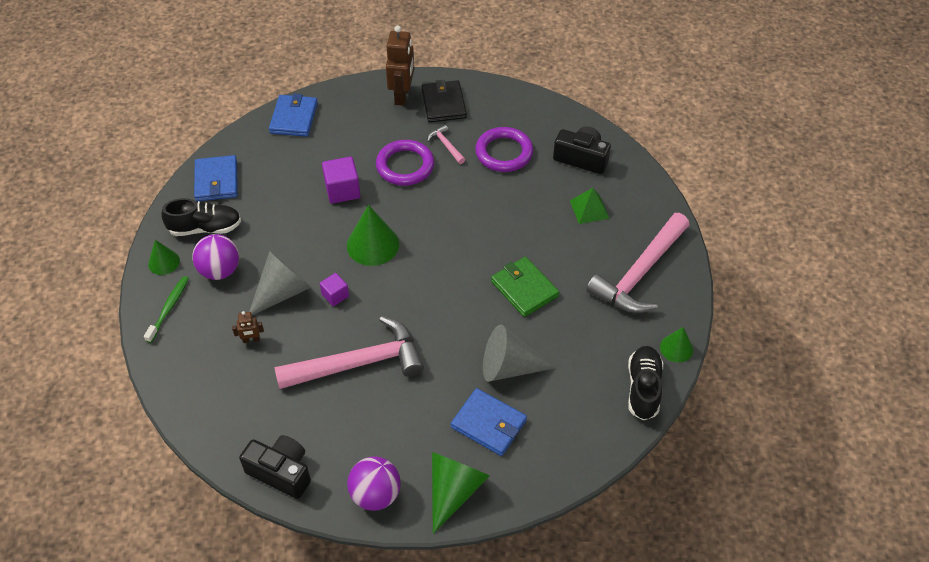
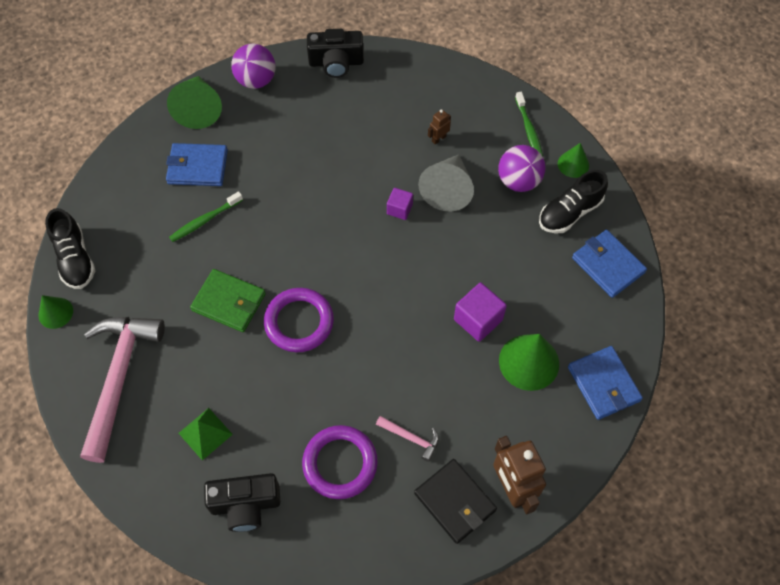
camera: 150 degrees right, 10 degrees up
pink hammer [274,316,424,389] -> none
green cone [347,205,399,266] -> green cone moved to [499,334,559,391]
purple ring [376,140,434,186] -> purple ring moved to [264,288,334,352]
grey cone [483,325,555,382] -> green toothbrush [169,191,243,242]

